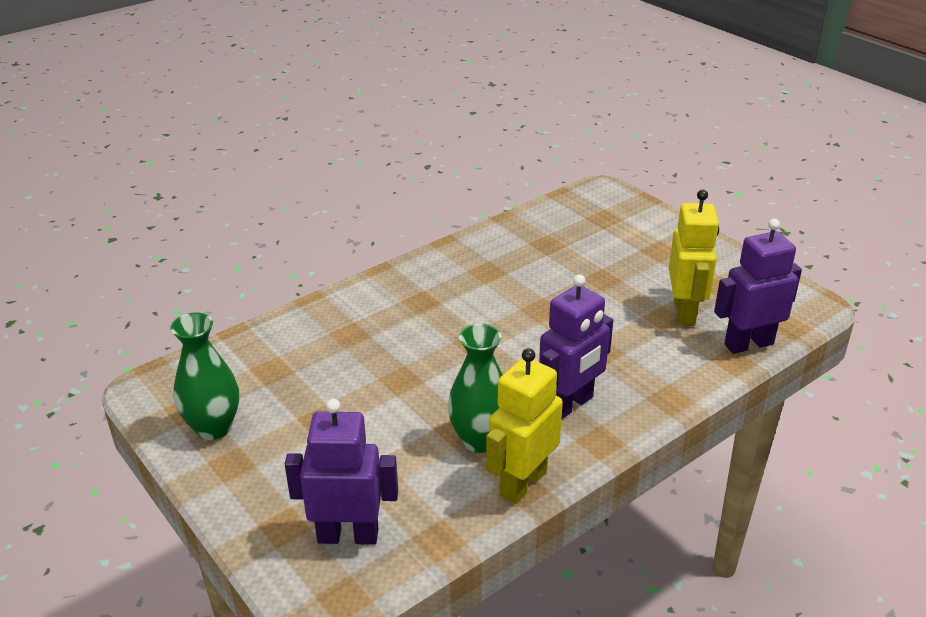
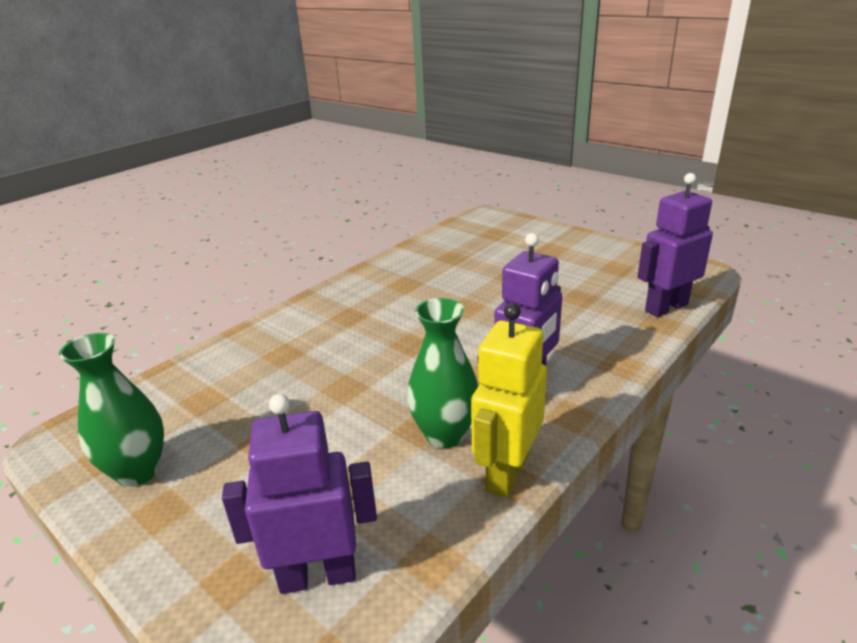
camera: 10 degrees left, 5 degrees down
yellow robot [669,190,719,326] -> none

